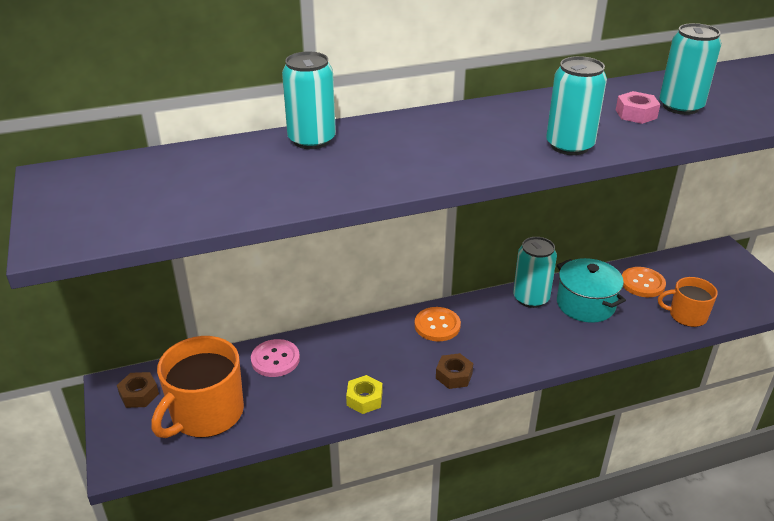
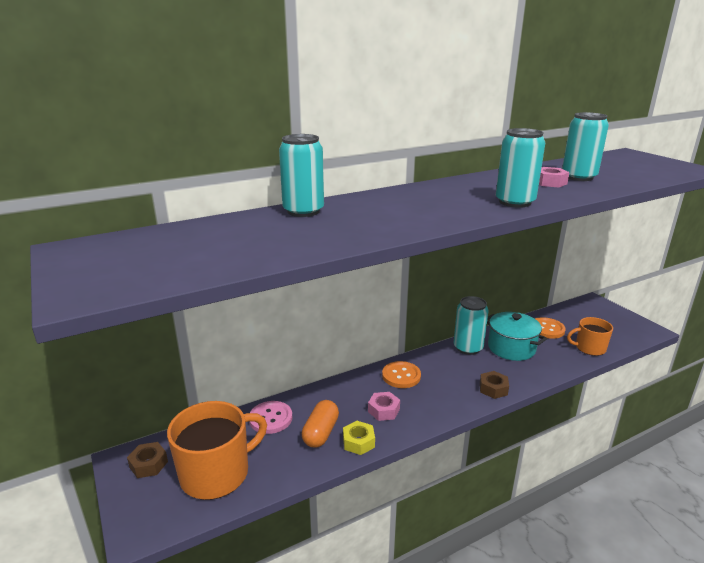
camera: 10 degrees left, 10 degrees down
orange mug [151,336,244,438] -> orange mug turned 150 degrees counterclockwise [167,401,267,500]
brown nut [436,353,473,389] -> brown nut moved to [480,371,509,399]
none -> orange capsule [302,400,339,448]
none -> pink nut [368,392,400,421]

